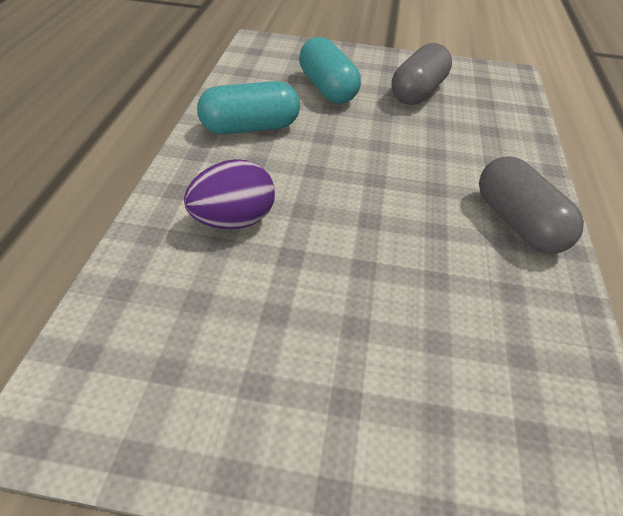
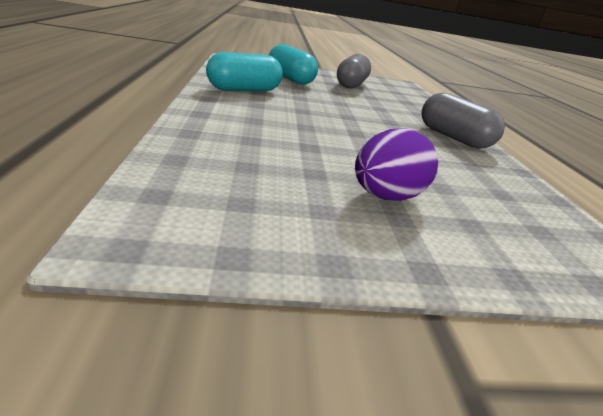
camera: 15 degrees left, 15 degrees down
purple egg [184,159,275,229] -> purple egg moved to [355,128,438,201]

